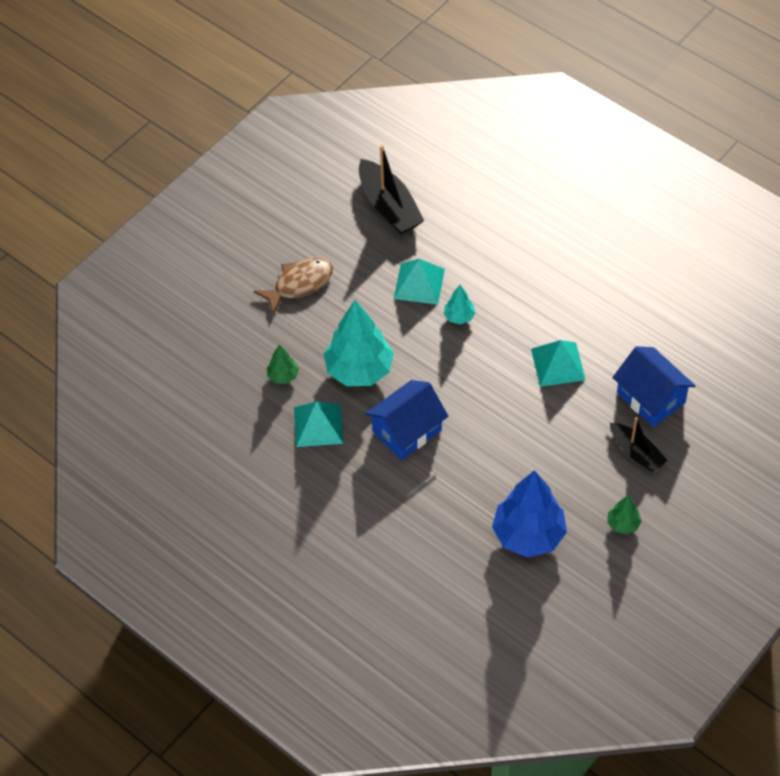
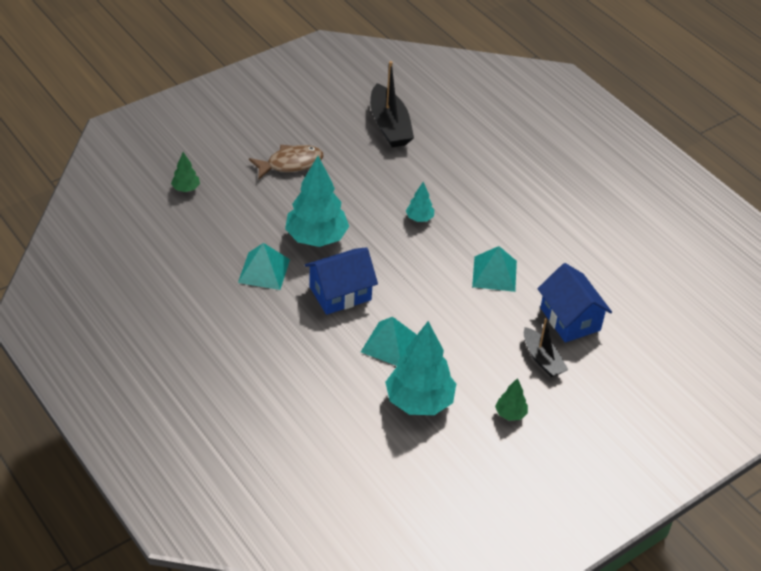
camera: 10 degrees right, 10 degrees down
green tree [267,345,299,384] -> green tree moved to [171,152,200,192]
turquoise pyramid [394,259,445,305] -> turquoise pyramid moved to [361,317,417,366]
blue tree [492,470,567,557] -> turquoise tree [385,321,456,415]

